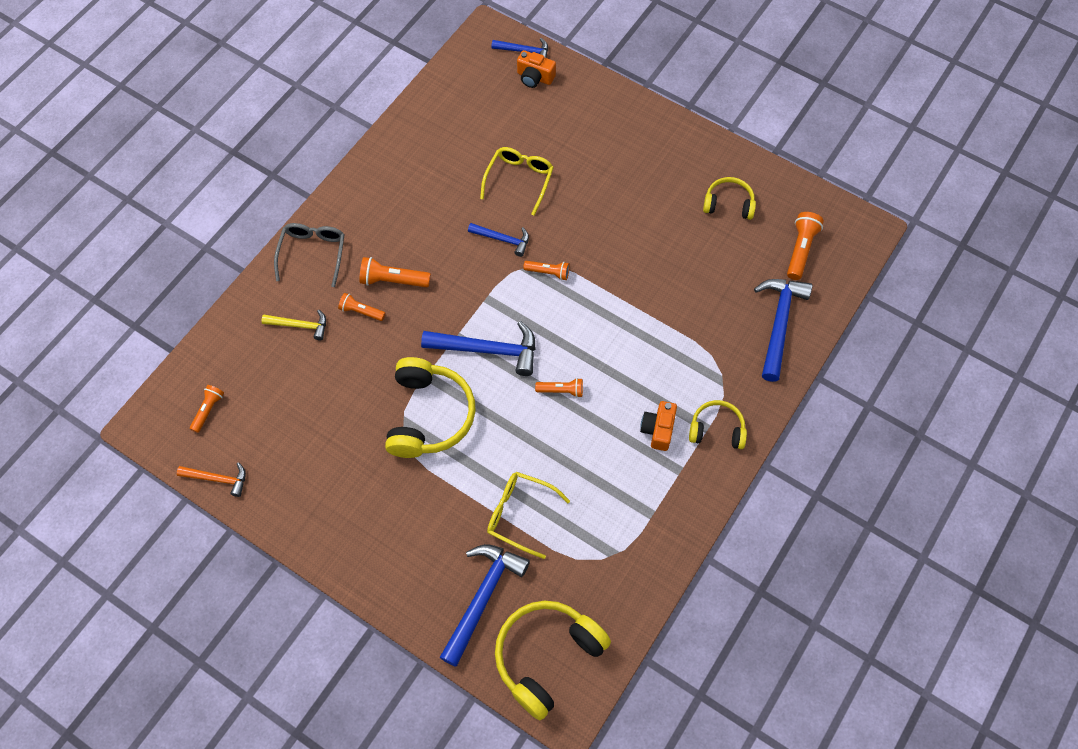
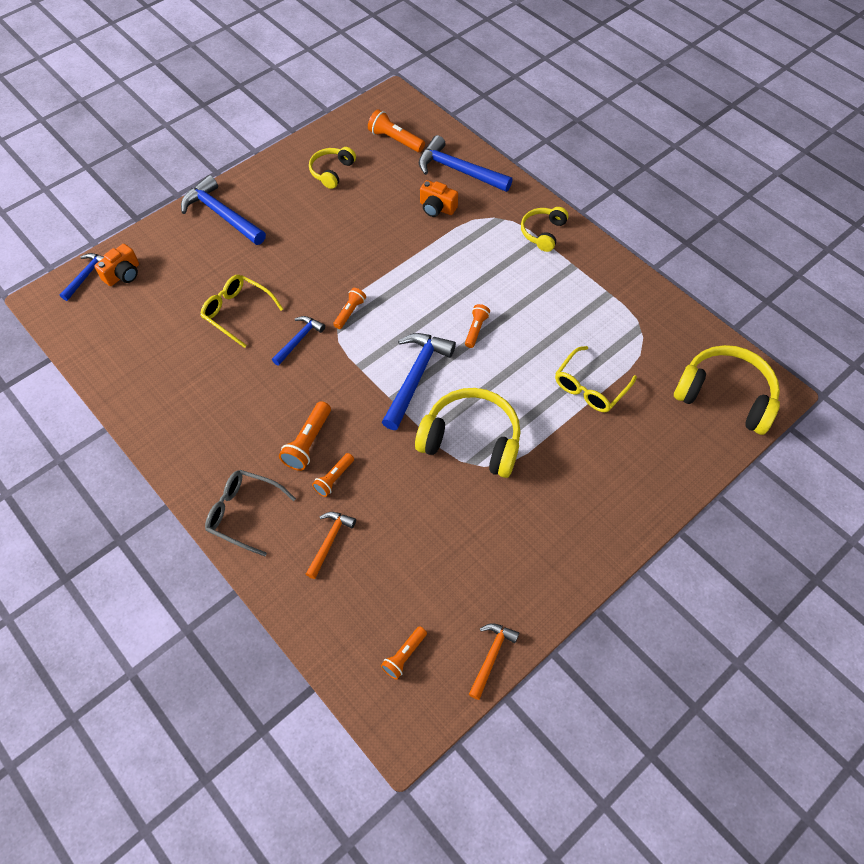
camera: 75 degrees left, 5 degrees down
orange flashlight [190,385,224,433] -> orange flashlight turned 90 degrees counterclockwise [381,626,427,679]
yellow hammer [261,309,326,340] -> orange hammer [306,512,356,579]
blue hammer [439,544,530,667] -> blue hammer moved to [181,175,266,245]
yellow headphones [495,601,611,720] -> yellow headphones turned 150 degrees clockwise [674,345,780,435]
orange camera [640,401,677,451] -> orange camera moved to [420,180,458,217]

